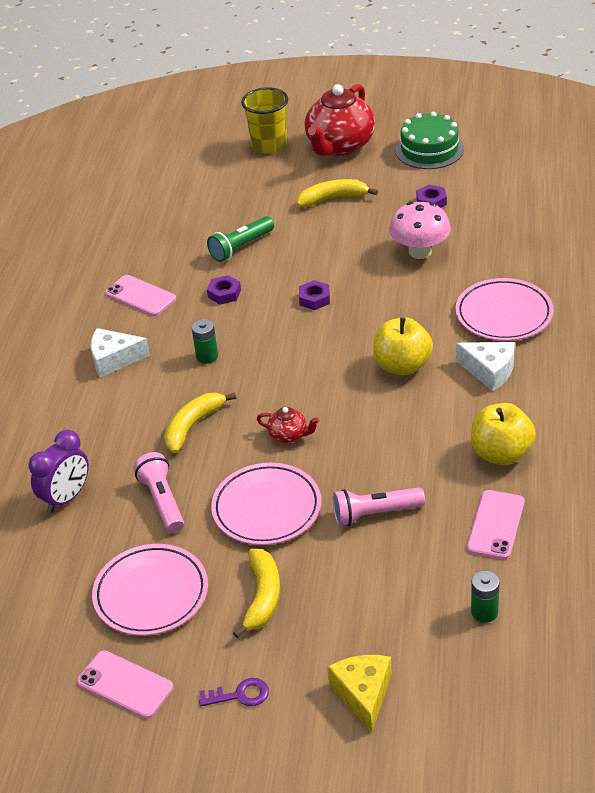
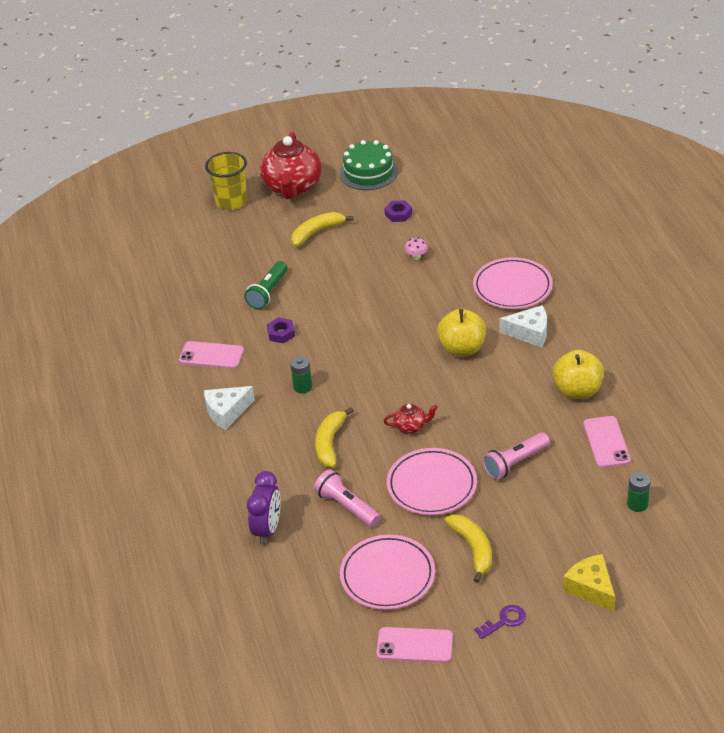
camera: 25 degrees left, 0 degrees up
purple nut [299,280,330,310] -> none
pink mushroom [389,202,451,259] -> pink mushroom [405,238,428,260], size x0.46

